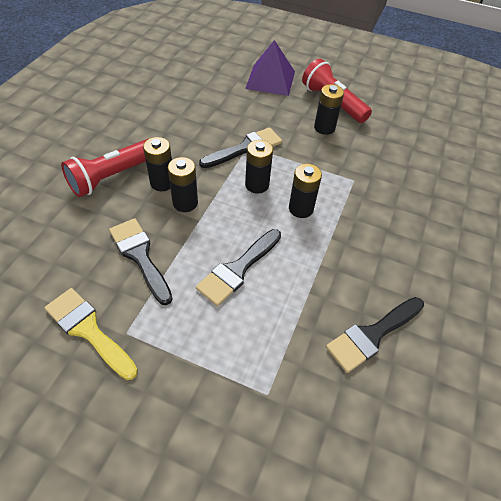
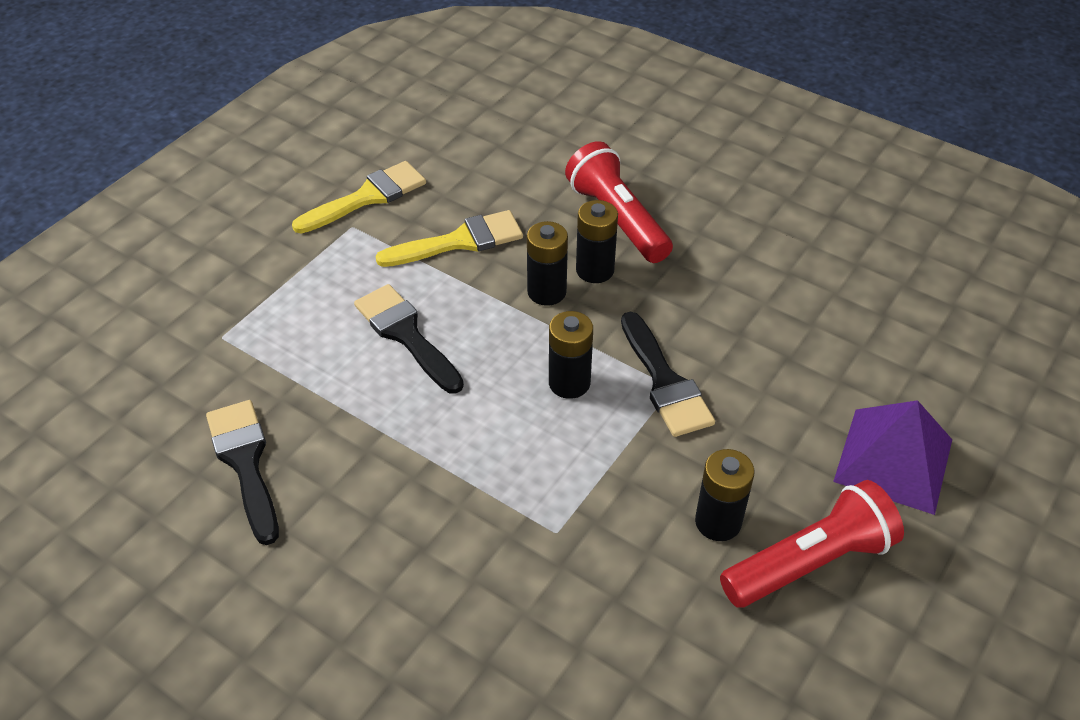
camera: 105 degrees right, 5 degrees down
black brush [109,218,173,305] -> yellow brush [375,210,523,267]
black battery [289,164,322,218] -> none

